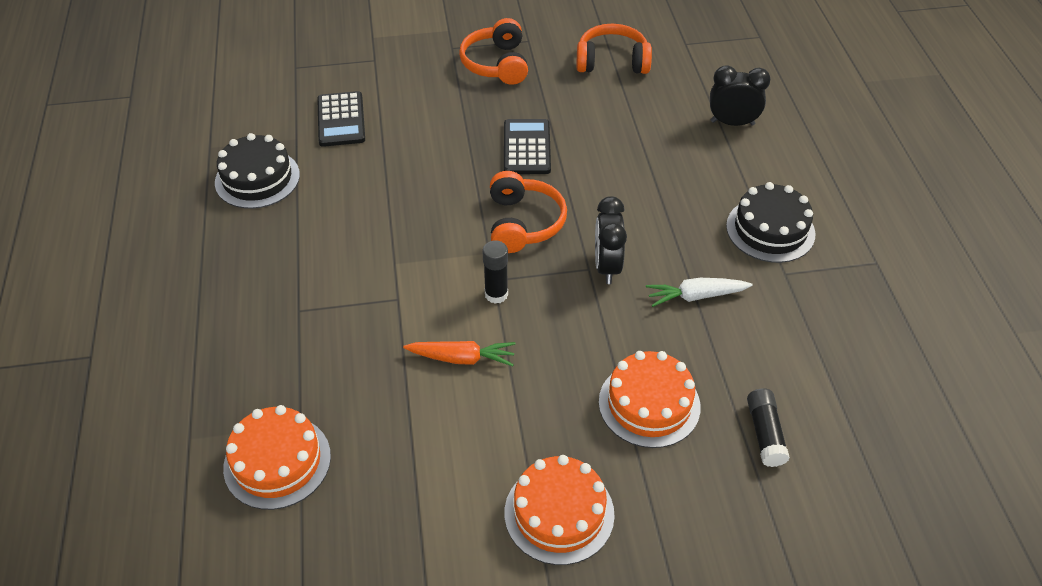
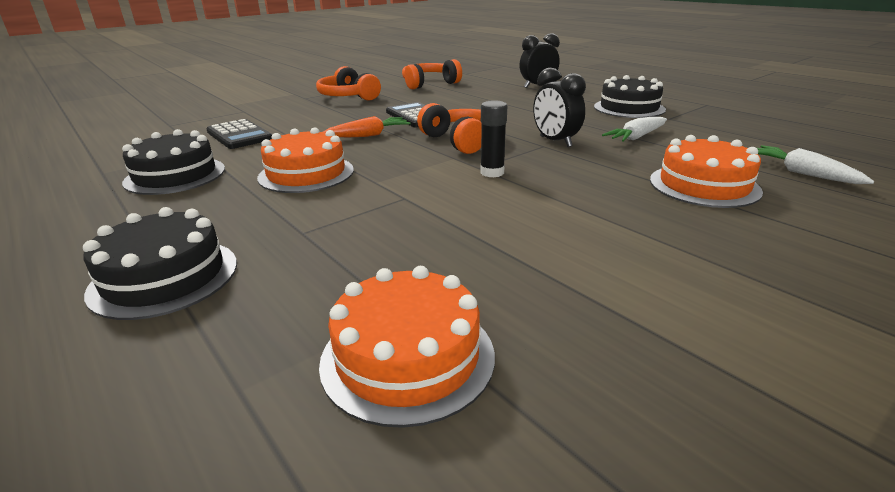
camera: 30 degrees left, 20 degrees down
orange carrot [403,341,515,366] -> orange carrot moved to [323,116,410,137]
orange cake [505,455,615,565] -> orange cake moved to [257,127,354,193]
black glue stick [747,388,790,467] -> white carrot [757,145,874,184]
none -> black cake [83,207,237,320]

